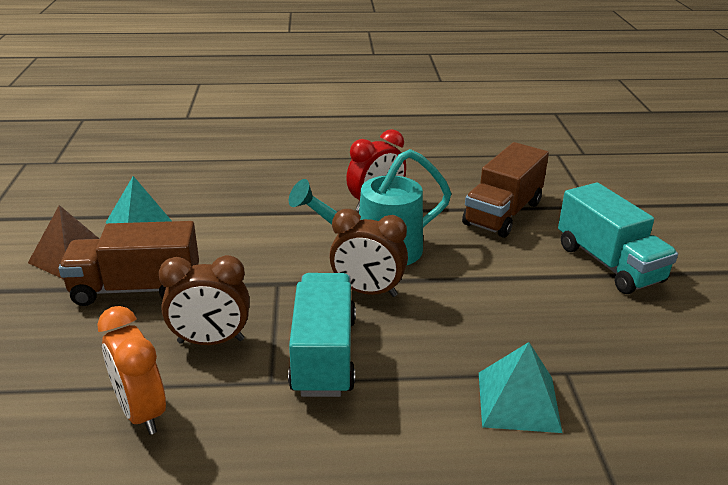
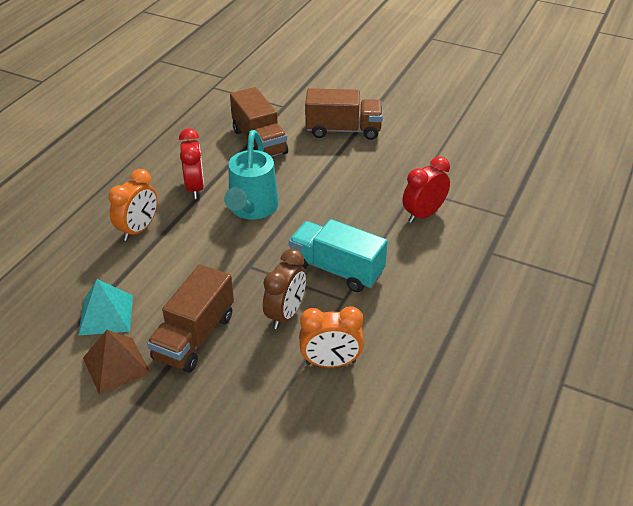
camera: 60 degrees left, 10 degrees up
brown clock [329,209,408,297] -> none
turquoise pyramid [479,342,562,433] -> red clock [403,156,450,223]
turquoise truck [558,182,678,294] -> brown truck [305,88,383,140]
none -> orange clock [108,169,158,241]

